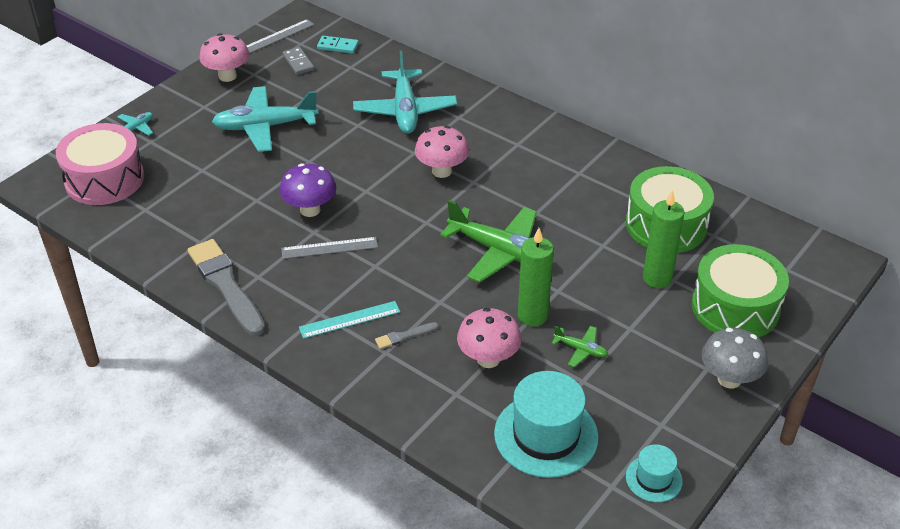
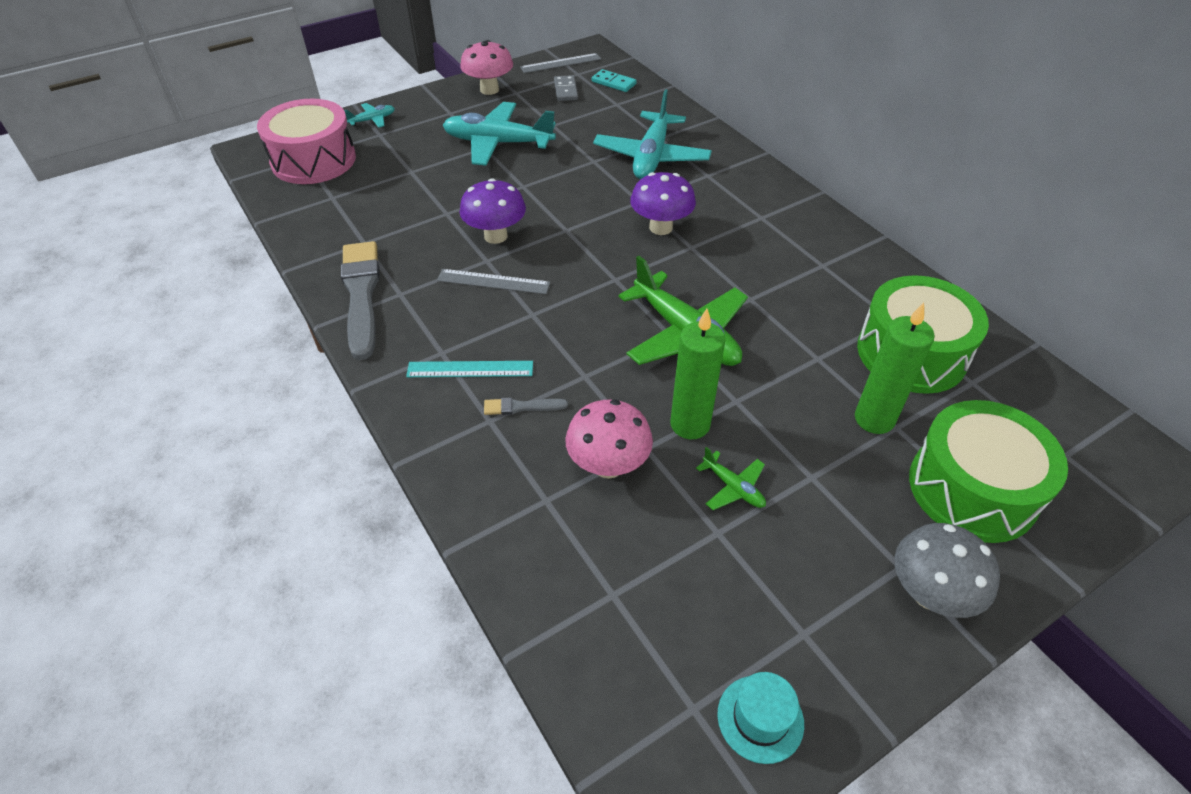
camera: 20 degrees right, 5 degrees up
pink mushroom [415,126,469,178] -> purple mushroom [630,172,696,235]
turquoise hat [494,371,599,478] -> none

